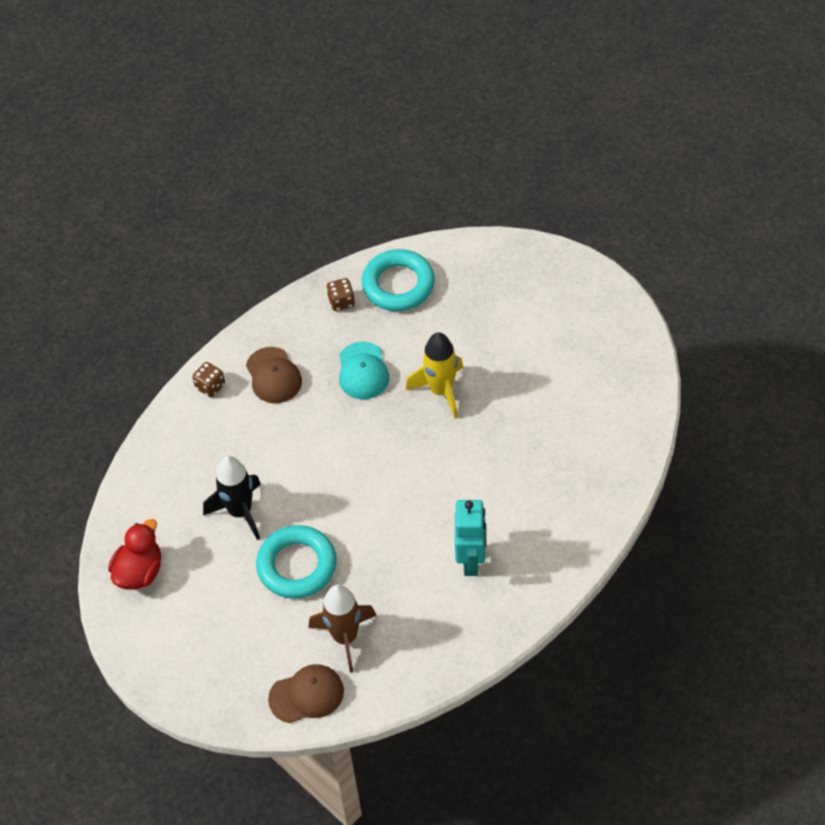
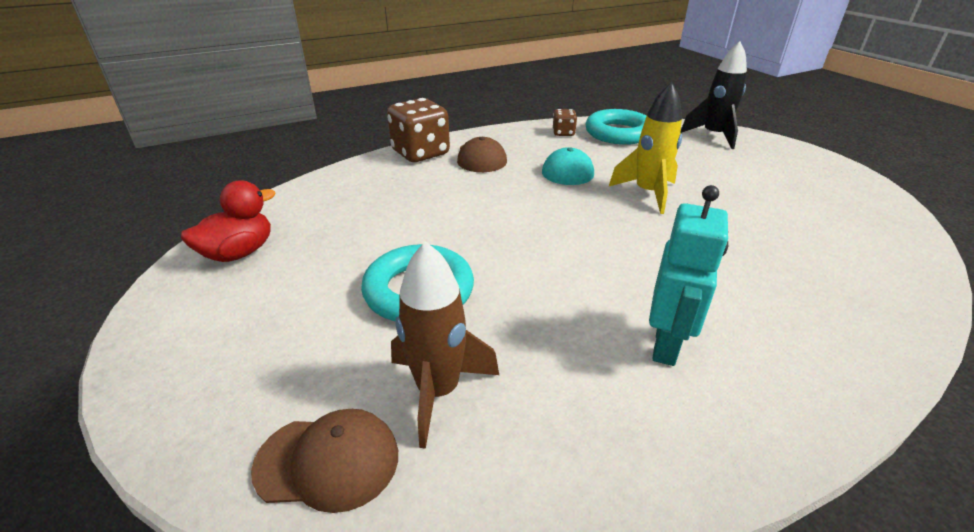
camera: 15 degrees right, 20 degrees down
brown dice [192,362,225,397] -> brown dice [387,98,450,162], size x2.03
black rocket [203,456,261,540] -> black rocket moved to [680,41,747,149]

